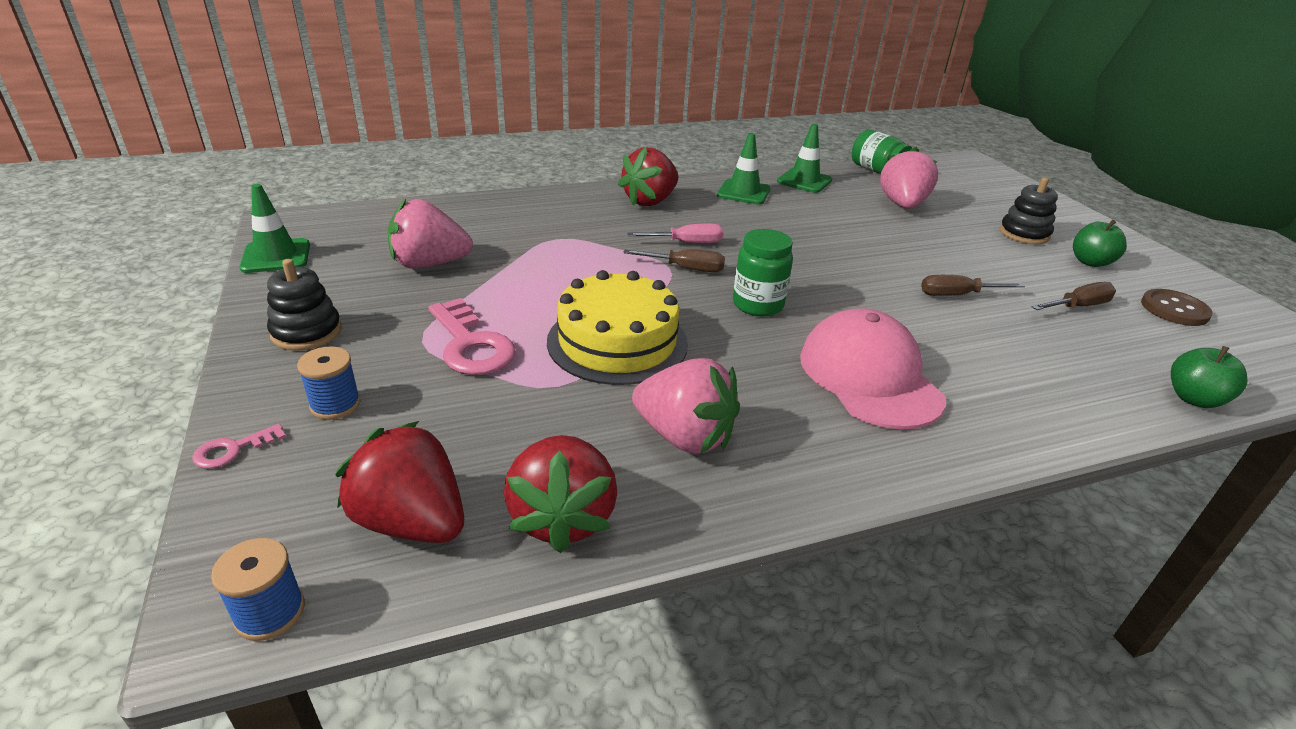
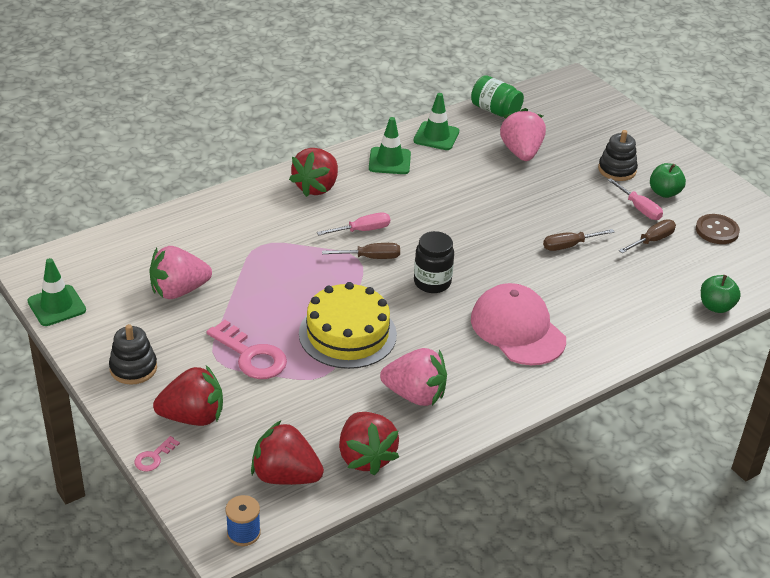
camera: 15 degrees left, 5 degrees up
blue spool [297,347,361,420] -> red strawberry [153,365,223,426]
green jar [733,229,793,316] -> black jar [414,231,454,293]
none -> pink screwdriver [608,178,663,220]

